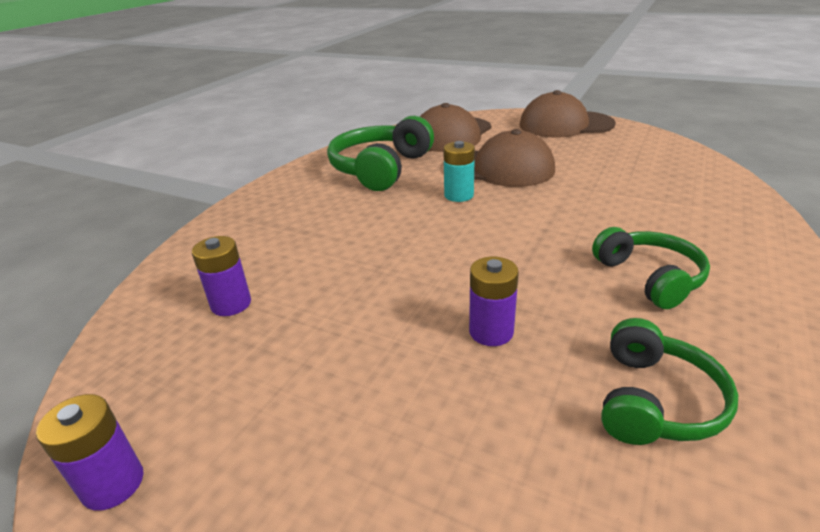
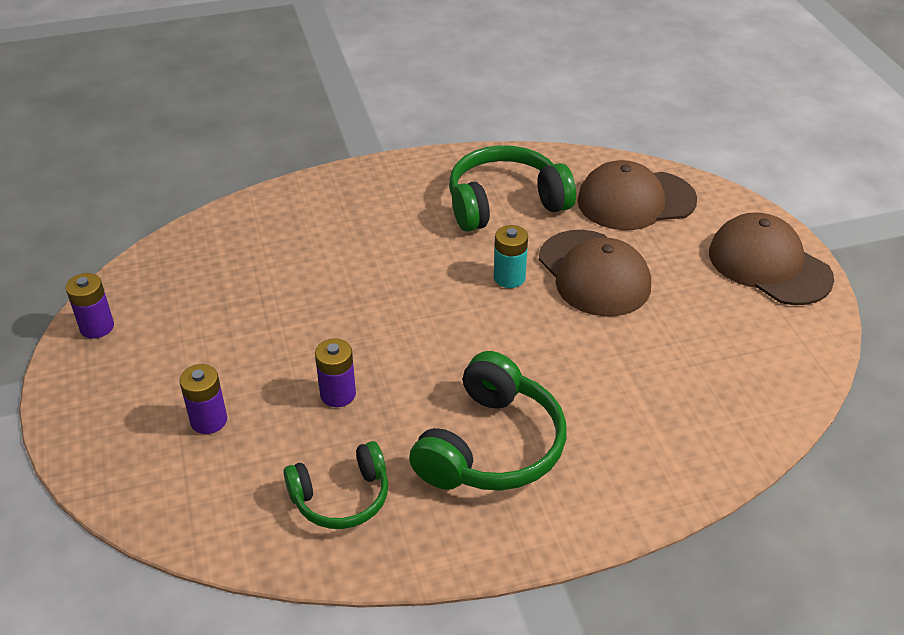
camera: 45 degrees right, 10 degrees up
purple battery [192,236,251,316] -> purple battery moved to [179,364,227,434]
green headphones [592,227,710,309] -> green headphones [409,351,566,491], size x1.57

